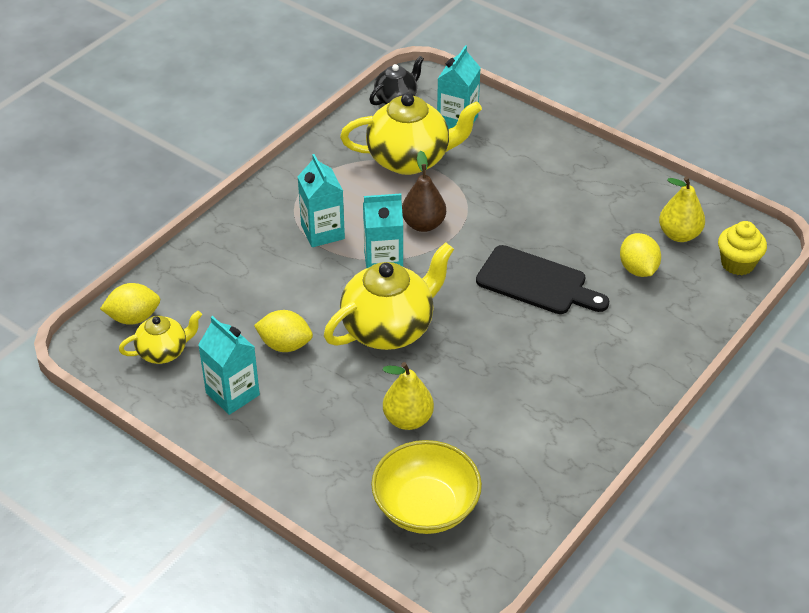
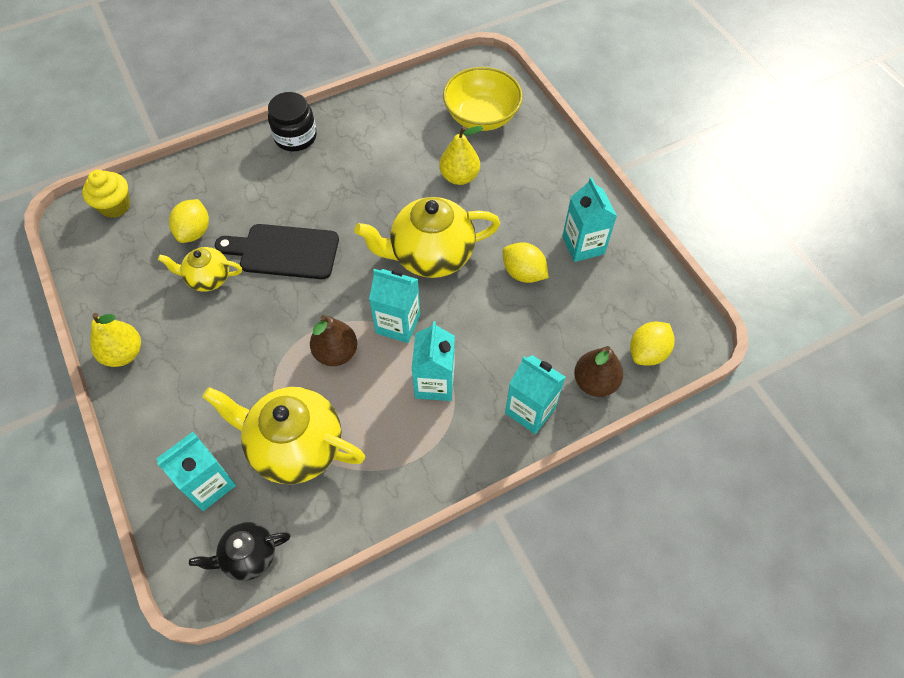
camera: 155 degrees left, 15 degrees up
yellow lemon [100,283,160,325] -> yellow lemon turned 60 degrees counterclockwise [630,321,675,366]
yellow teapot [119,311,202,364] -> yellow teapot moved to [158,247,242,292]
black cutting board [476,245,609,314] -> black cutting board turned 45 degrees counterclockwise [215,224,339,279]
yellow pear [659,176,705,242] -> yellow pear moved to [90,313,141,367]
none -> black jar [268,92,317,151]
none -> turquoise carton [505,355,566,434]
none -> brown pear [574,346,623,397]

